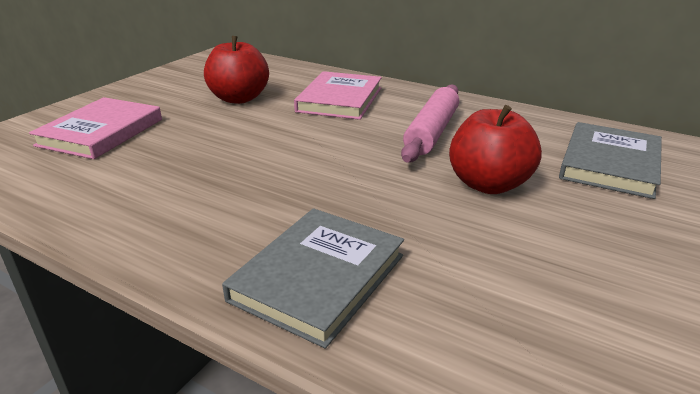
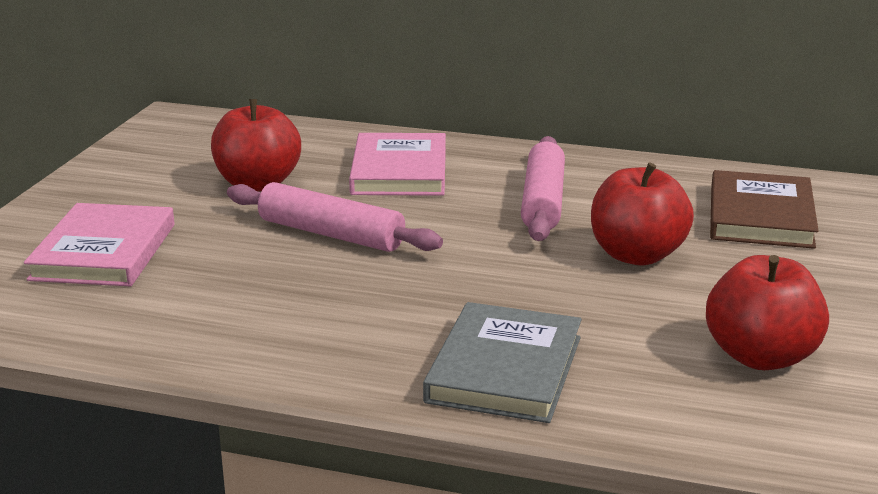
camera: 15 degrees left, 5 degrees down
grey book [559,122,662,199] -> brown book [710,170,819,249]
none -> pink rolling pin [227,182,443,252]
none -> red apple [706,255,829,370]

